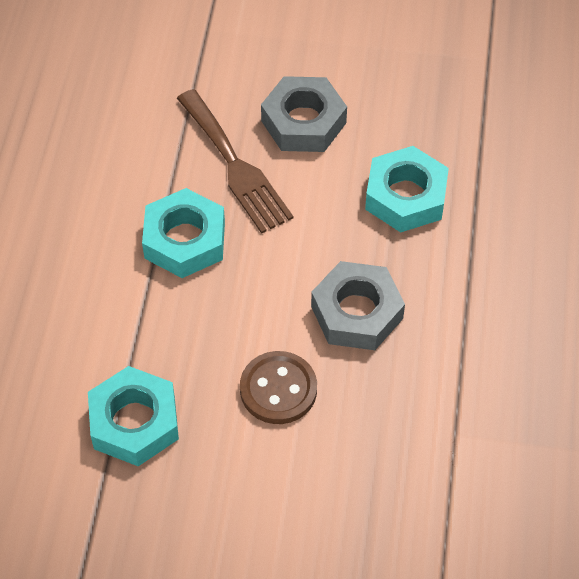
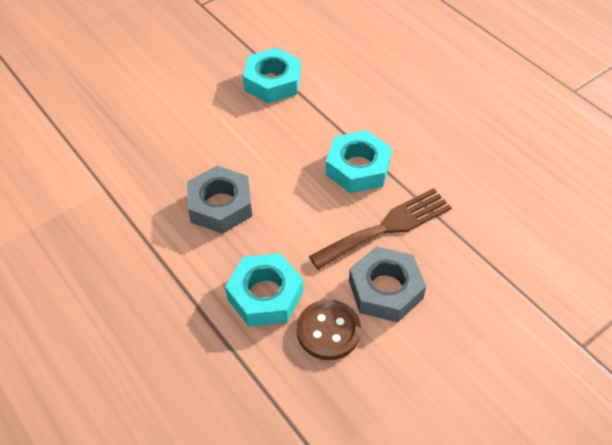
camera: 135 degrees right, 5 degrees down
brown fork [177,89,293,234] -> brown fork turned 135 degrees clockwise [309,188,452,270]
brown button [240,351,317,424] -> brown button moved to [297,299,361,360]

